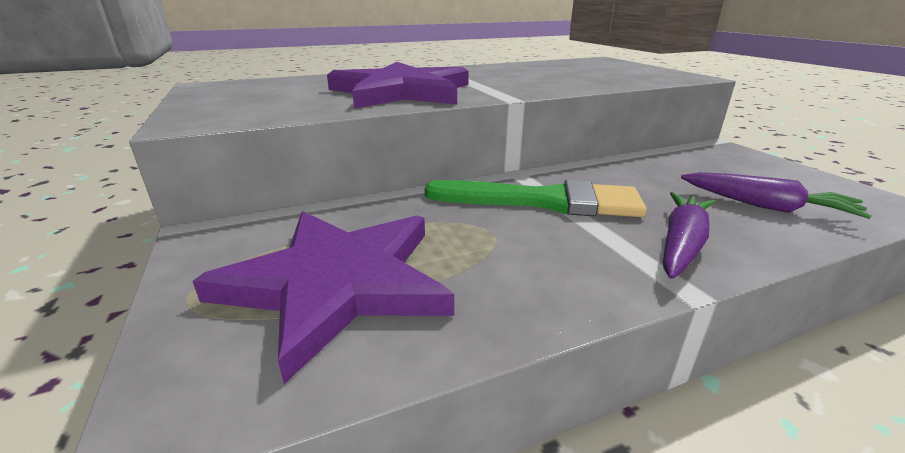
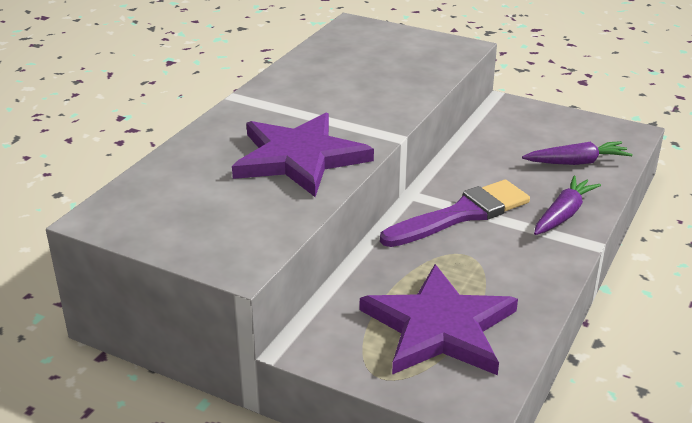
camera: 40 degrees left, 5 degrees up
green brush [425,180,647,217] -> purple brush [380,179,530,247]
purple carrot [663,192,716,279] -> purple carrot turned 45 degrees clockwise [534,176,601,235]

